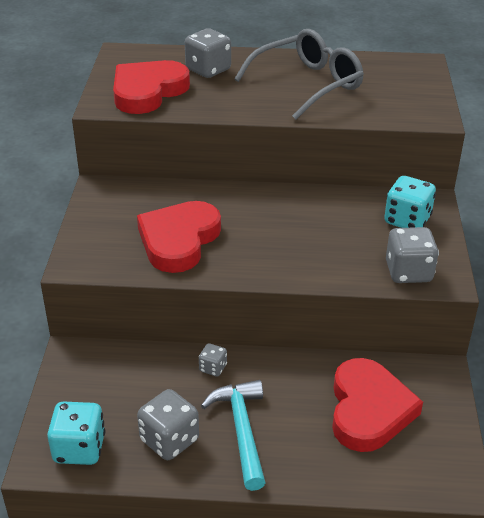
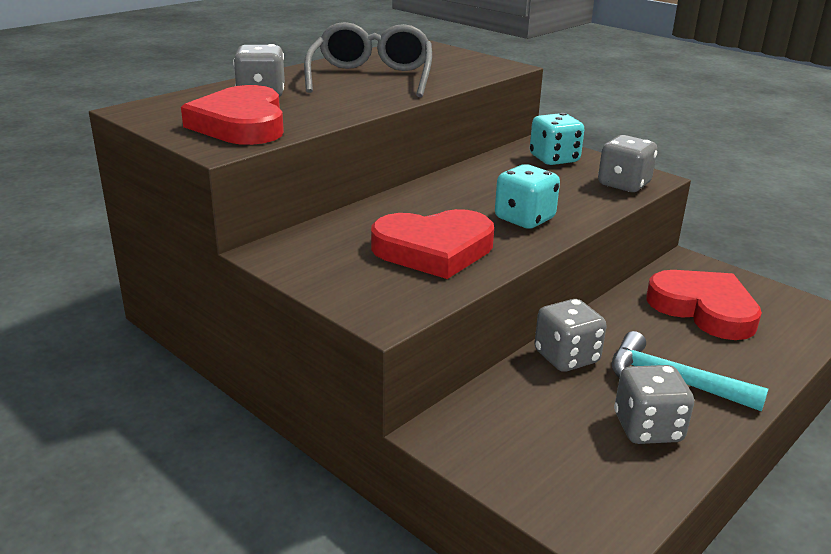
camera: 50 degrees left, 10 degrees down
turquoise dice [47,401,105,465] -> turquoise dice moved to [495,164,560,229]
red heart [137,201,221,273] -> red heart turned 75 degrees counterclockwise [371,209,494,279]
grey dice [199,343,227,377] -> grey dice [534,299,607,372], size x1.86

